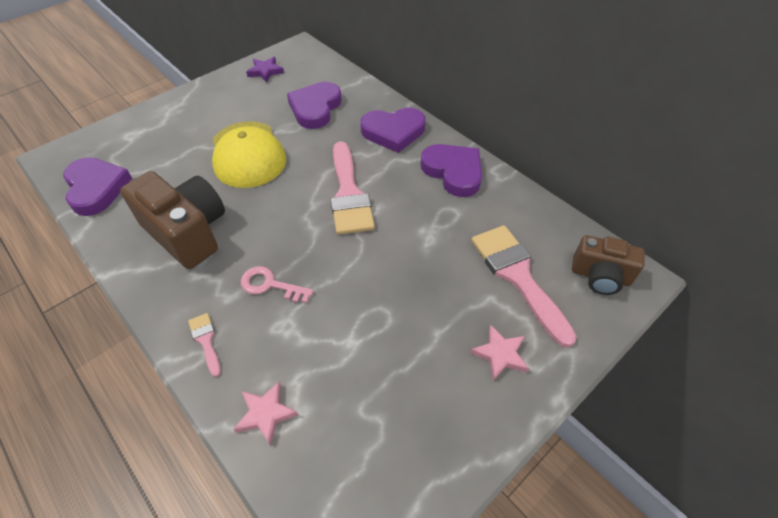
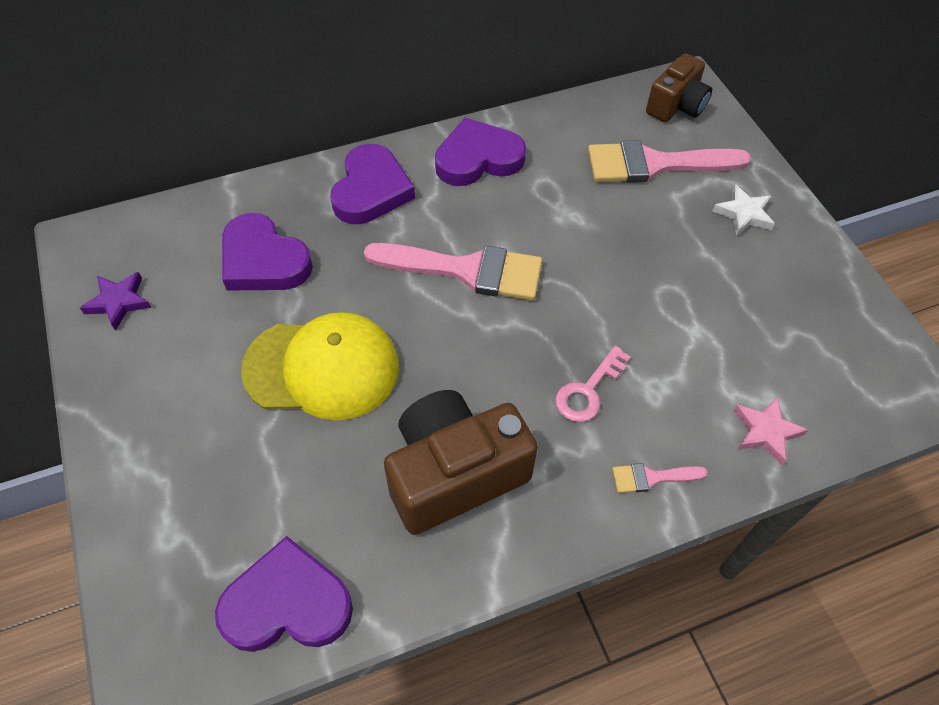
camera: 70 degrees left, 5 degrees up
pink star [470,325,529,381] -> white star [713,184,775,236]

